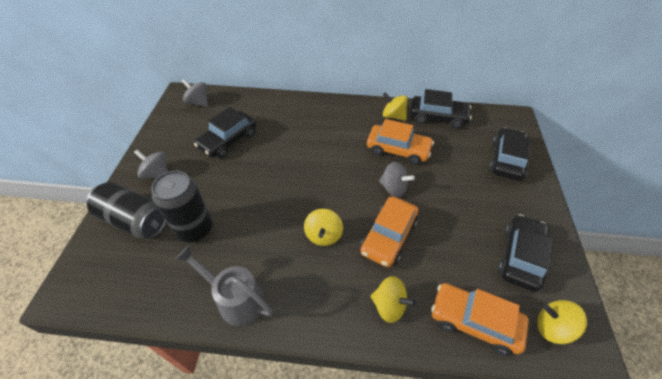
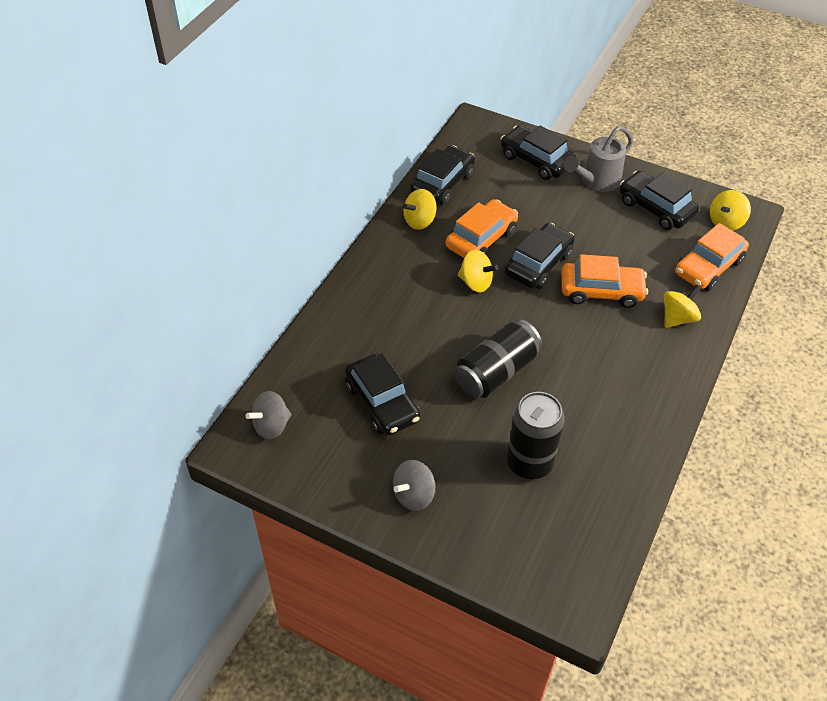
camera: 70 degrees left, 0 degrees up
black can [86,182,166,239] -> black can moved to [454,319,542,398]
grey watering can [175,246,273,326] -> grey watering can moved to [564,126,633,192]
yellow spinning top [304,209,343,246] -> yellow spinning top moved to [458,250,498,292]
orange car [360,196,418,267] -> orange car turned 45 degrees counterclockwise [561,254,648,308]
grey spinning top [379,162,415,197] -> black car [505,223,575,289]

